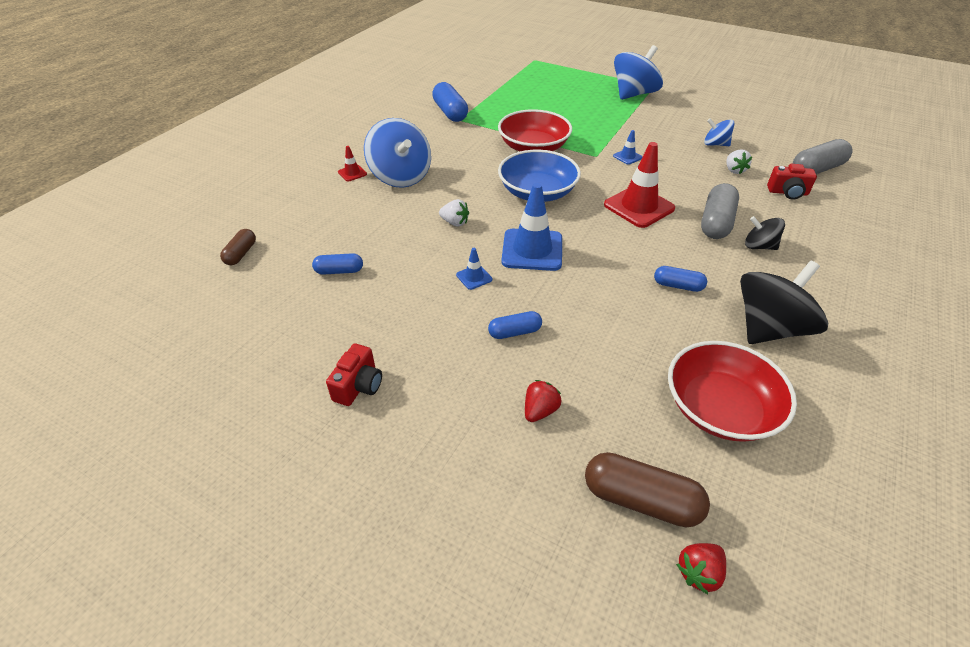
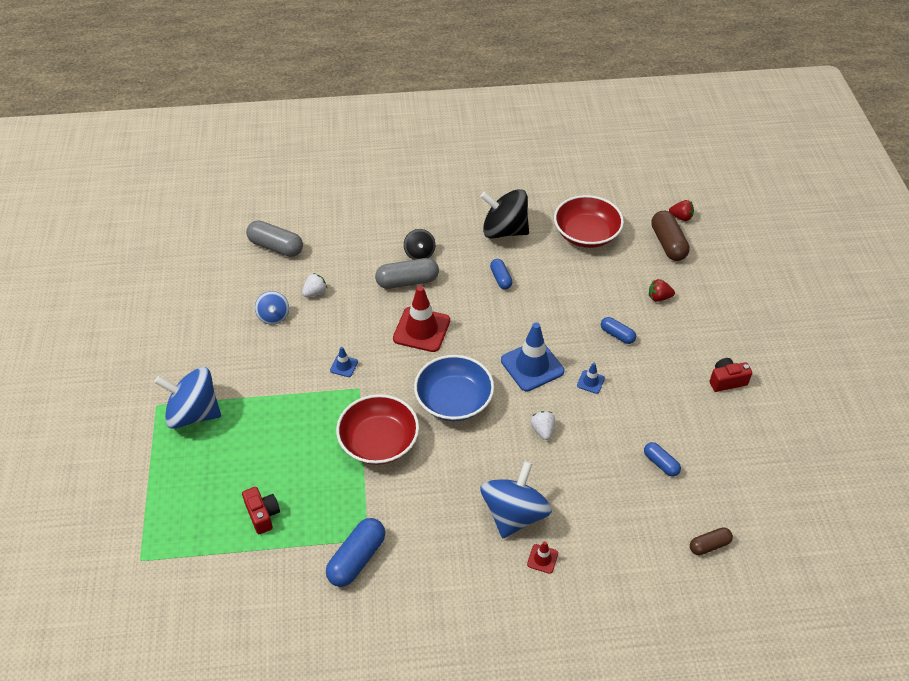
camera: 125 degrees left, 5 degrees up
red camera [767,164,817,200] -> red camera moved to [242,487,280,534]

